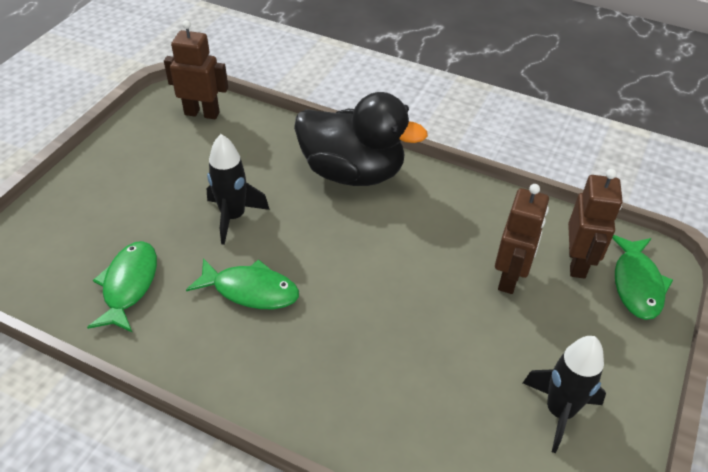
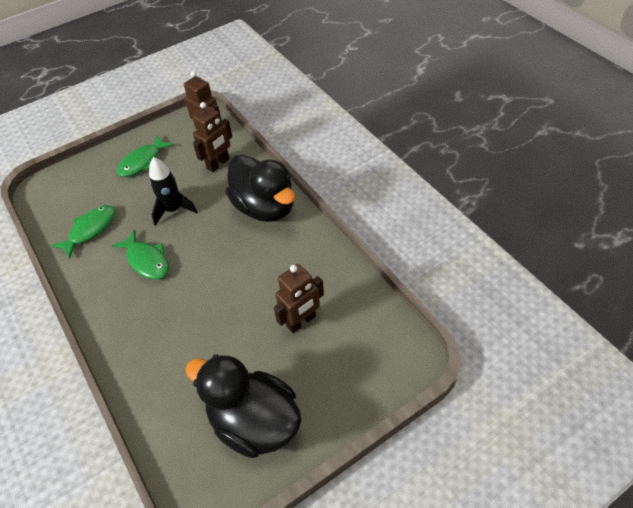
camera: 35 degrees right, 5 degrees up
black rocket [523,336,606,453] -> black duck [185,354,302,458]
brown robot [568,169,623,278] -> brown robot moved to [192,102,232,172]
green fish [612,235,673,320] -> green fish moved to [117,135,174,177]

